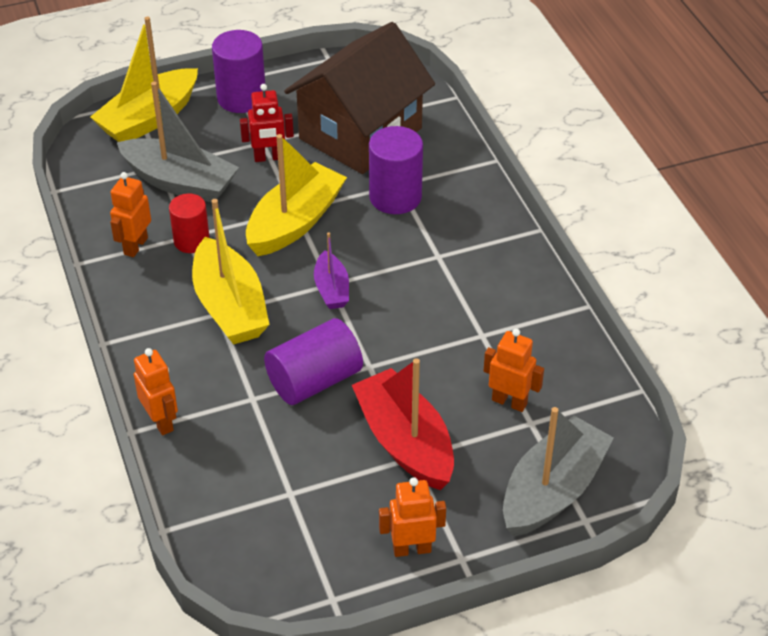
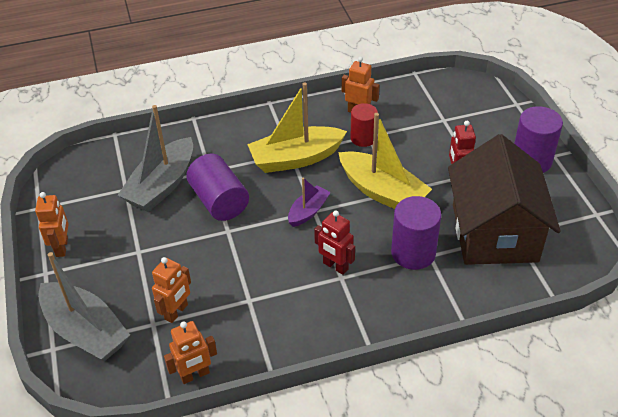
camera: 95 degrees right, 0 degrees up
yellow boat [90,17,198,142] -> none
grey boat [117,82,239,203] -> grey boat moved to [118,105,193,212]
orange robot [134,348,178,435] -> orange robot moved to [164,321,217,384]
brown house [284,22,435,174] -> brown house turned 45 degrees clockwise [448,134,561,265]
purple boat [314,232,349,309] -> purple boat turned 135 degrees clockwise [288,178,331,227]
red boat [352,358,454,490] -> none
none -> red robot [314,210,355,275]

